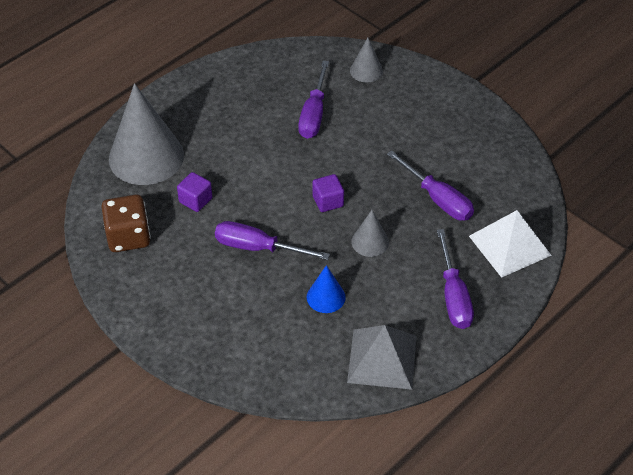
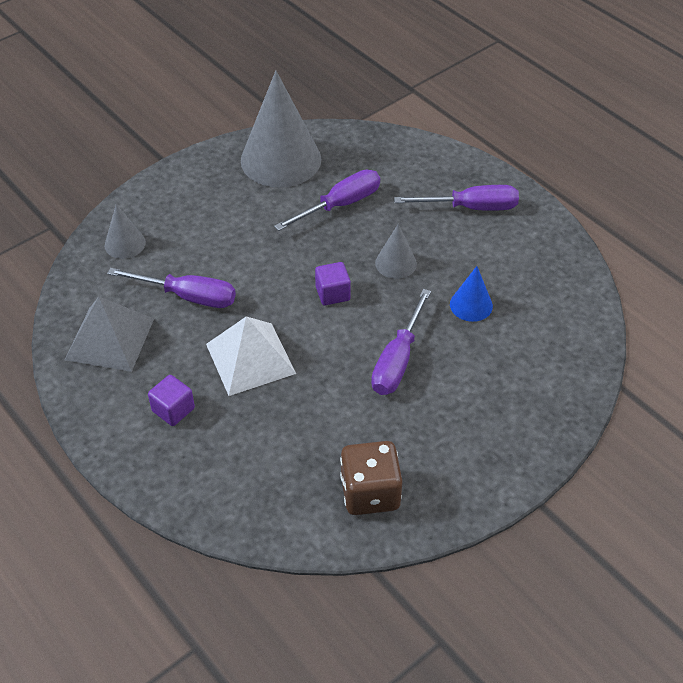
camera: 85 degrees left, 0 degrees up
grey cone [109,83,184,185] -> grey cone moved to [241,71,321,187]
purple cube [177,172,212,212] -> purple cube moved to [148,375,195,426]
grey pyramid [347,325,417,390] -> grey pyramid moved to [65,297,154,372]
white pyramid [469,210,552,278] -> white pyramid moved to [206,316,296,396]

